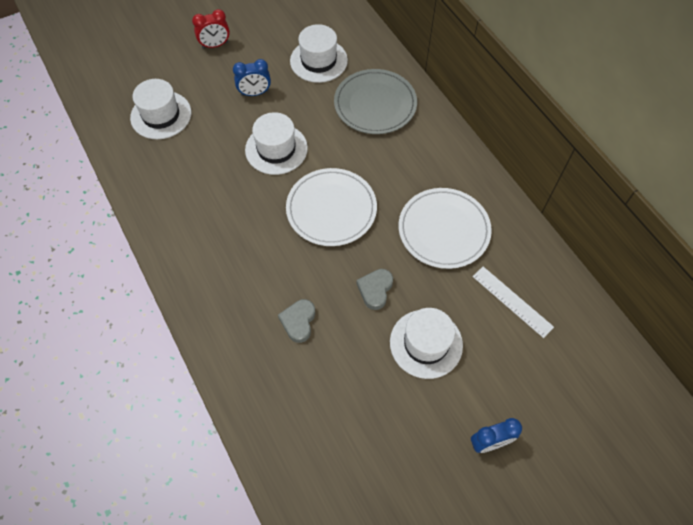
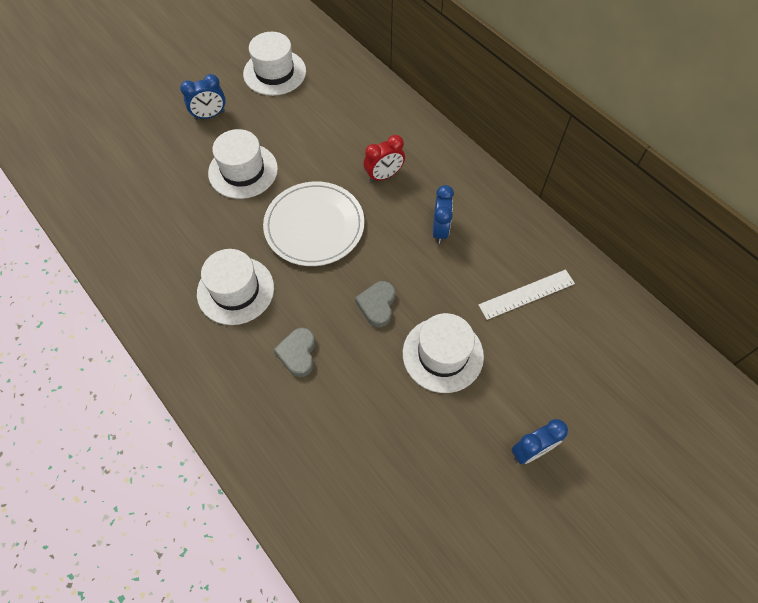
camera: 10 degrees left, 0 degrees up
white hat [130,79,191,139] -> white hat moved to [197,249,274,325]
red clock [192,9,230,49] -> red clock moved to [364,135,405,182]
grey plate [334,69,417,134] -> none
white plate [399,188,492,269] -> blue clock [432,185,454,244]
white ruler [472,267,554,338] -> white ruler turned 60 degrees counterclockwise [479,270,575,320]

